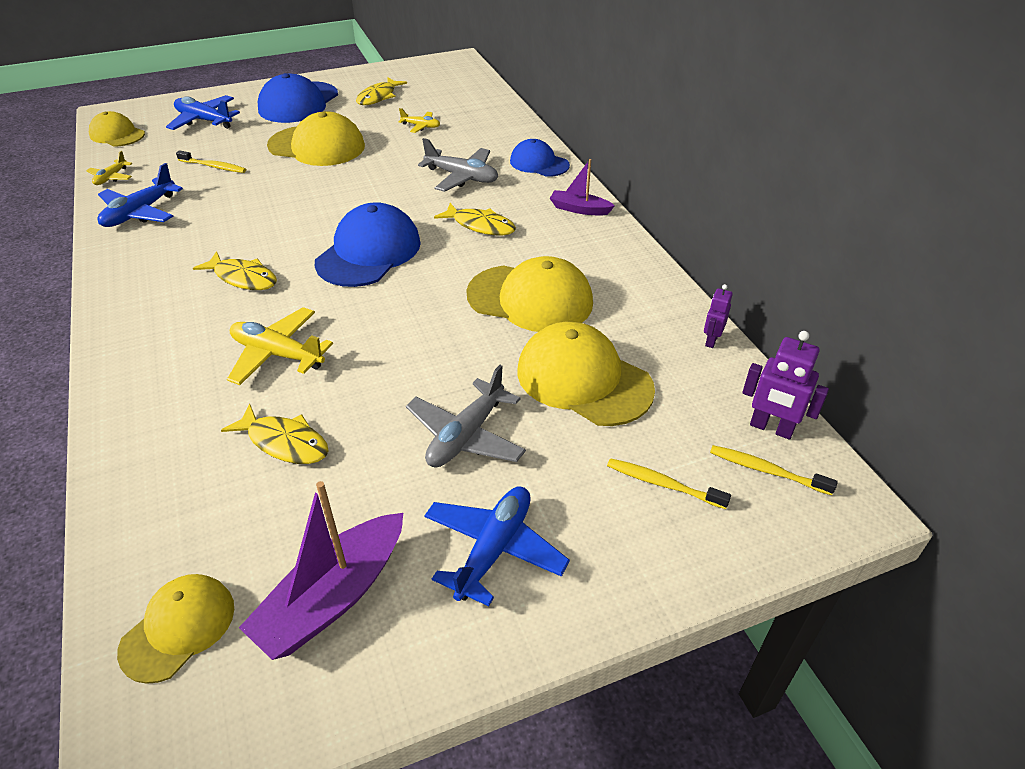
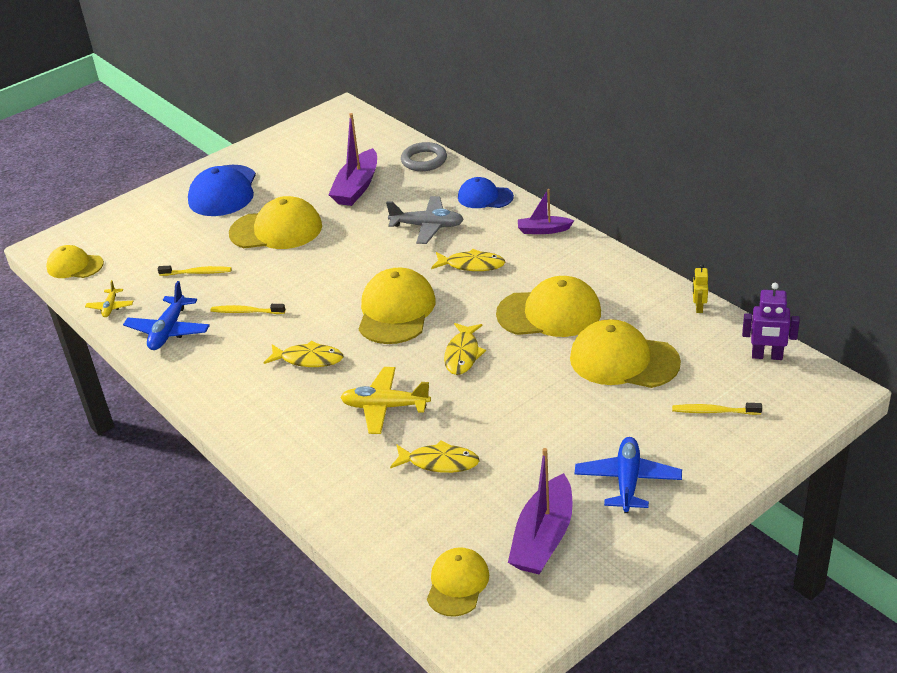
camera: 15 degrees left, 5 degrees down
blue plane [166,95,240,130] -> none
blue cap [315,202,421,287] -> yellow cap [359,268,436,344]
yellow fish [356,77,407,105] -> yellow fish moved to [444,323,486,375]
yellow plane [398,108,440,133] -> purple boat [328,113,377,206]
grey plane [406,365,526,467] -> none
purple robot [704,284,733,348] -> yellow robot [693,264,708,313]
yellow toothbrush [710,445,838,495] -> yellow toothbrush moved to [211,304,285,314]
none -> grey ring [401,142,447,171]

